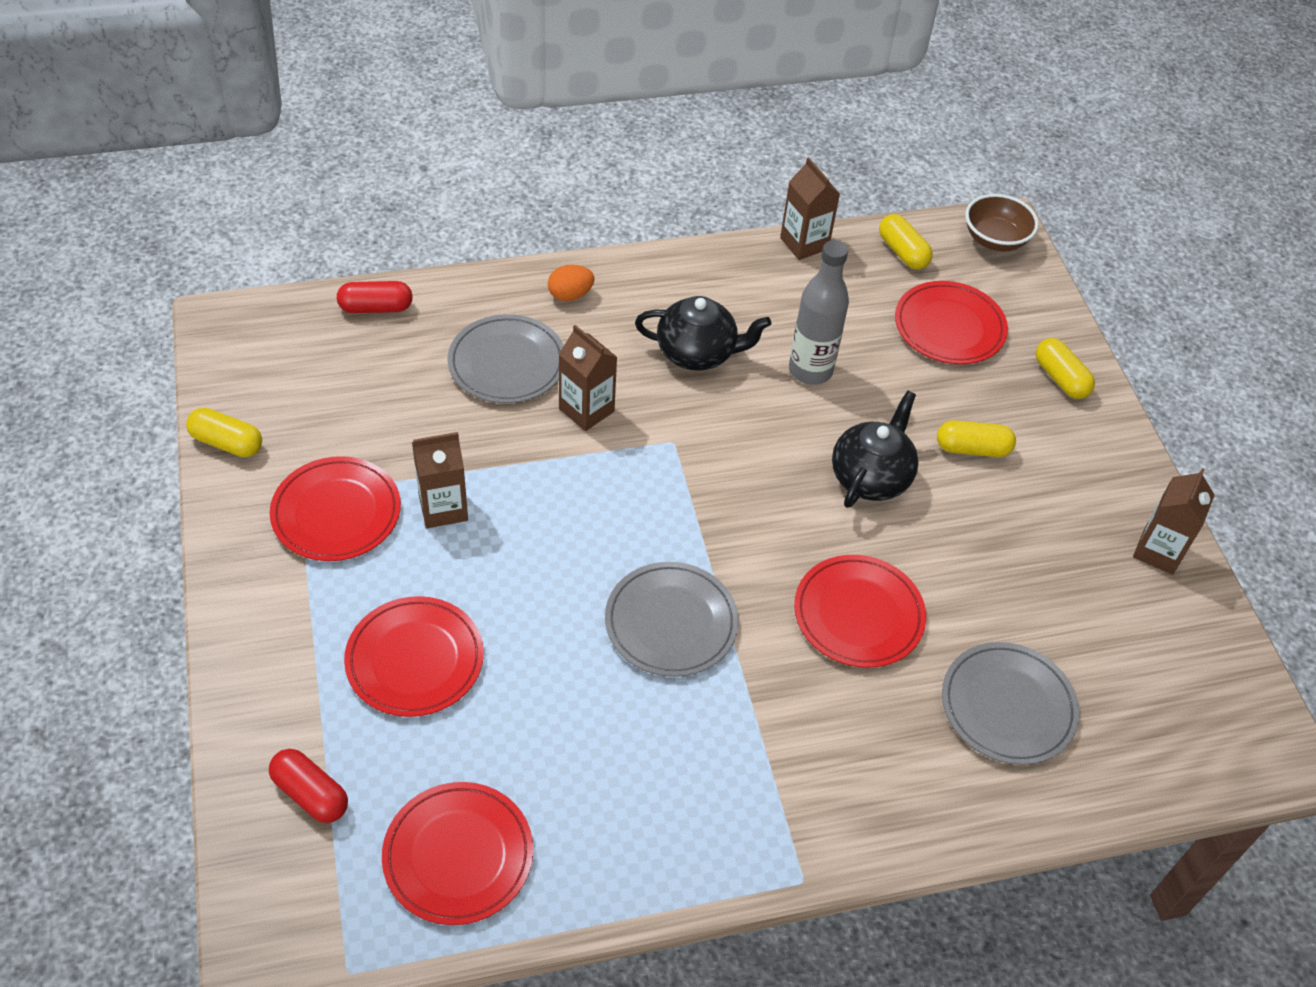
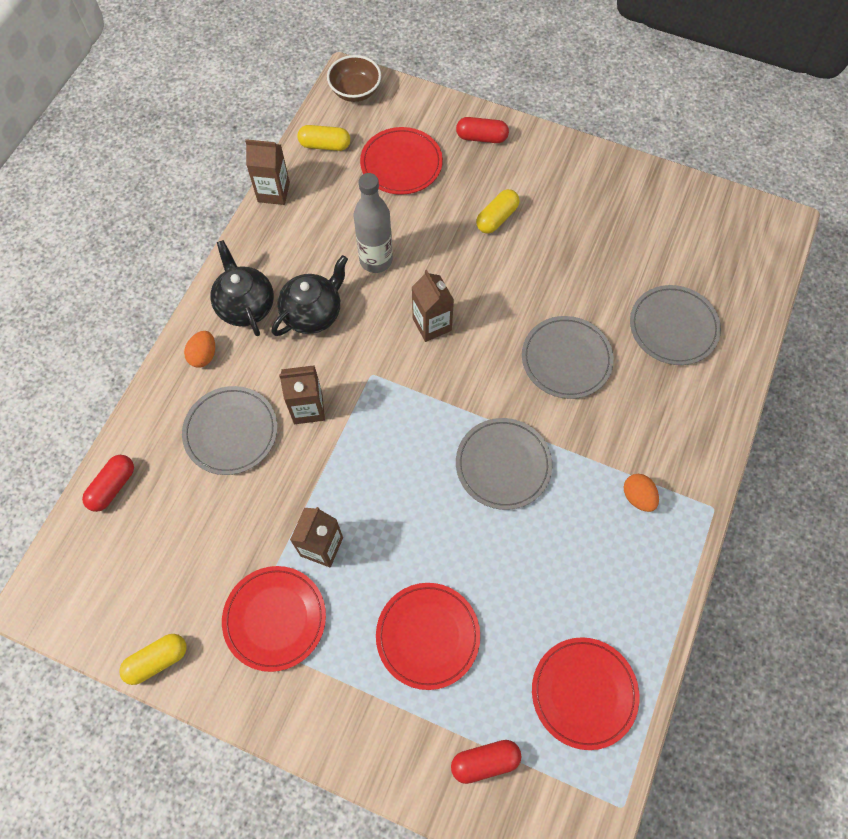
camera: 50 degrees left, 15 degrees up
red plate [794,555,926,668] -> grey plate [522,316,614,399]
black teapot [832,391,919,508] -> black teapot moved to [210,240,274,336]
yellow capsule [1036,338,1095,399] -> red capsule [456,117,509,143]
brown carton [1133,468,1215,575] -> brown carton moved to [412,270,454,342]
none -> orange egg [623,474,659,512]

